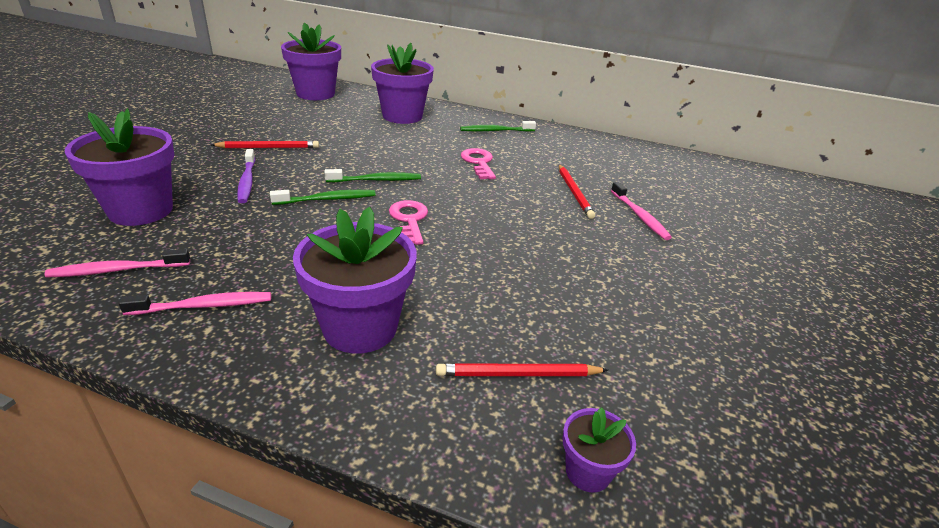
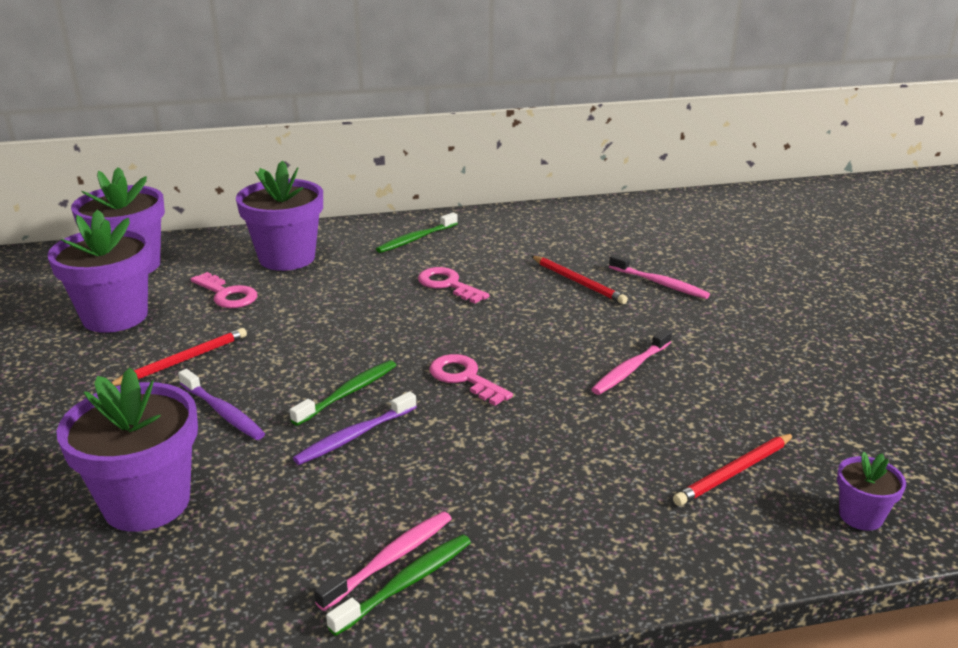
camera: 30 degrees left, 5 degrees down
pink toothbrush [44,249,190,278] -> pink toothbrush moved to [591,329,672,395]
purple flower pot [293,207,417,354] -> purple flower pot moved to [47,209,152,333]
green toothbrush [324,169,421,182] -> green toothbrush moved to [326,534,471,636]
none -> pink key [190,272,257,308]
none -> purple toothbrush [293,392,417,465]

